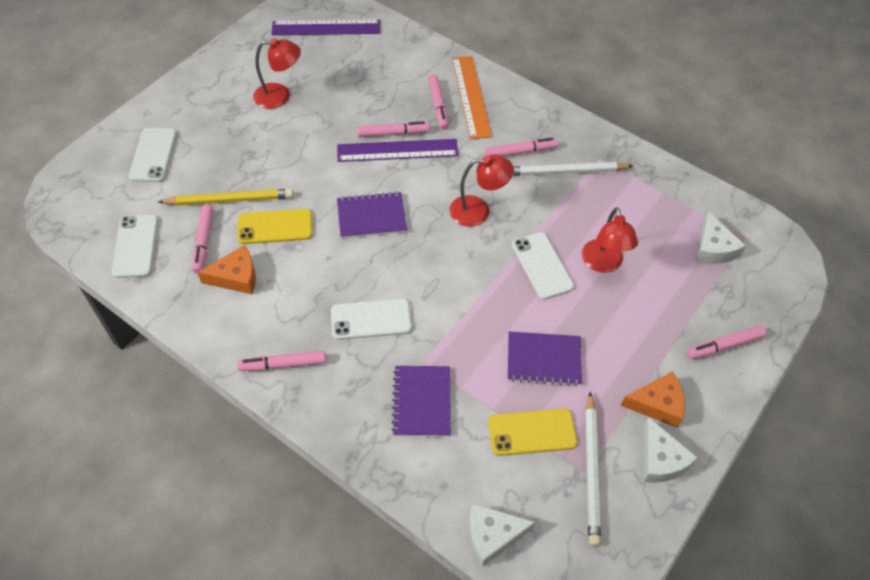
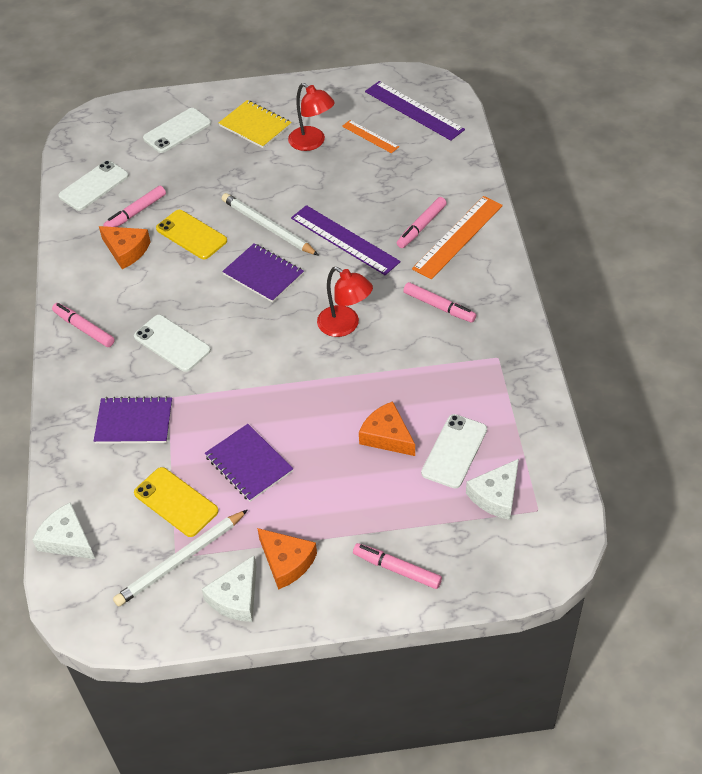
camera: 50 degrees right, 5 degrees down
yellow pencil [158,189,293,206] -> none
pink marker [357,121,429,137] -> none
purple notebook [391,366,451,437] -> purple notebook turned 45 degrees clockwise [94,396,172,444]
white phone [512,232,574,300] -> white phone moved to [421,414,487,488]
white pencil [513,162,633,176] -> white pencil moved to [222,193,319,256]
red lamp [582,207,638,273] -> orange cheese [359,401,415,456]
none -> yellow notebook [219,100,292,148]
none -> orange ruler [342,120,399,153]

